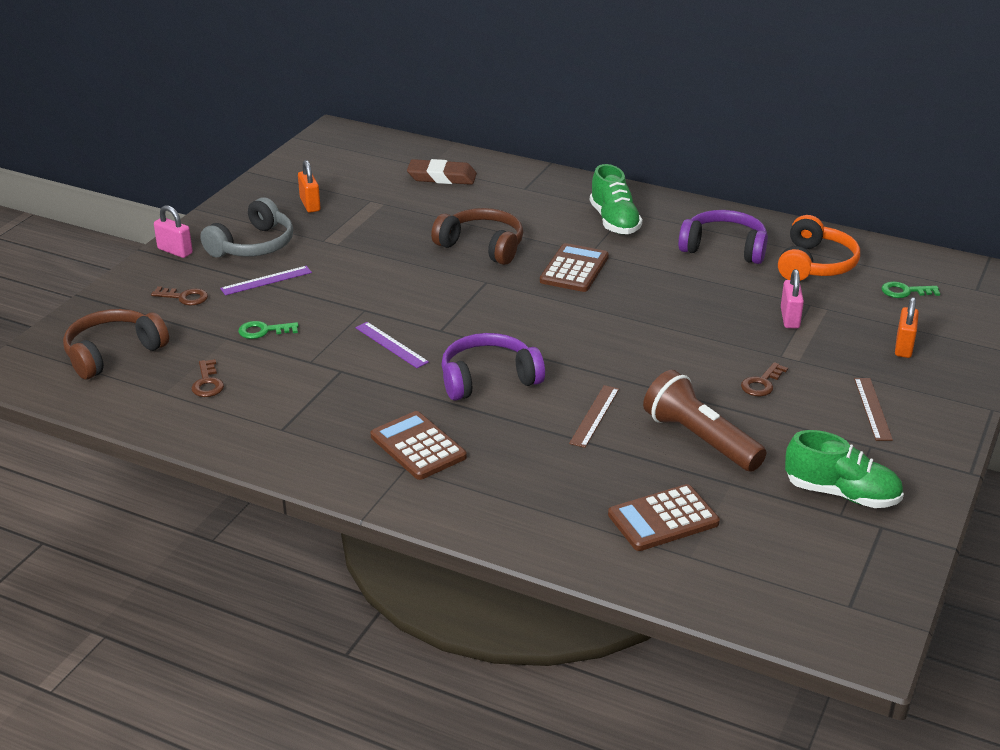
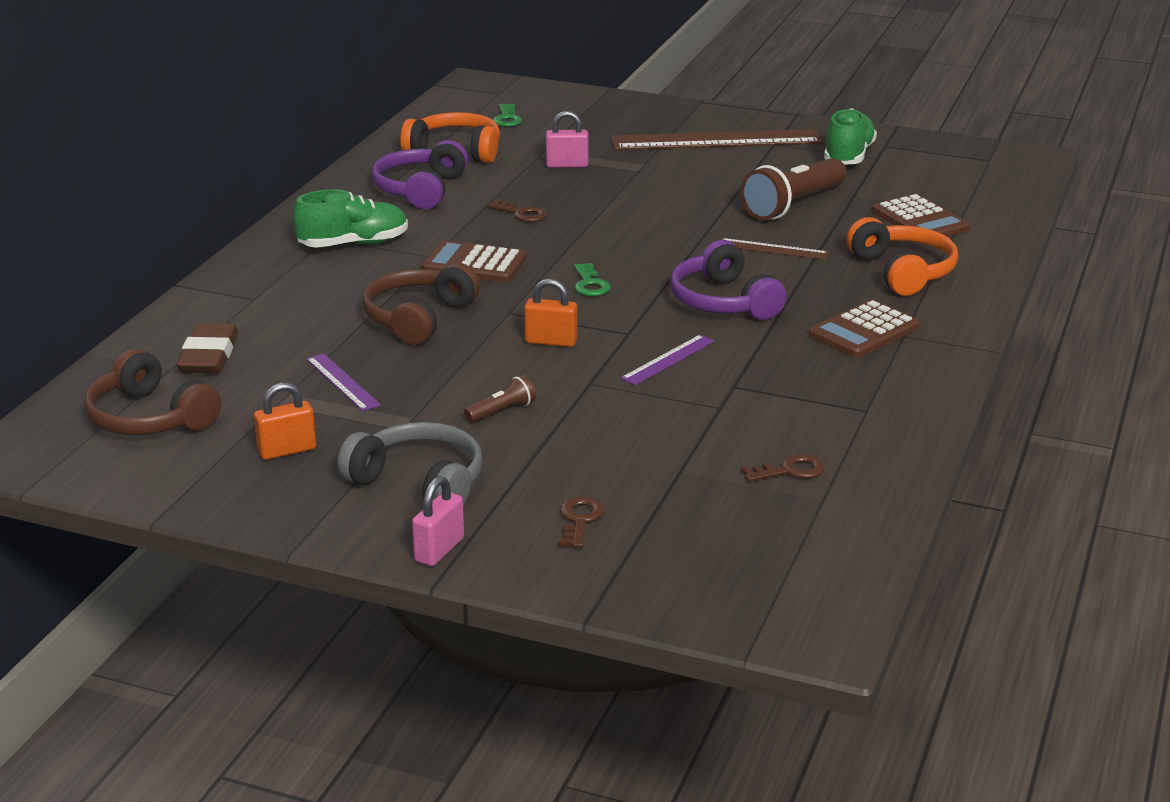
camera: 95 degrees left, 5 degrees down
brown headphones [63,309,169,379] -> brown headphones moved to [84,348,221,435]
purple ruler [220,266,312,295] -> purple ruler moved to [306,353,381,411]
green key [238,321,299,339] -> green key moved to [574,263,611,296]
brown key [741,362,788,396] -> brown key moved to [488,199,547,222]
brown ruler [854,378,893,441] -> brown ruler [612,129,823,150], size x2.16
orange padlock [895,297,919,358] -> orange padlock moved to [524,279,578,347]
none -> brown flashlight [464,375,536,423]
none -> orange headphones [847,217,958,296]

